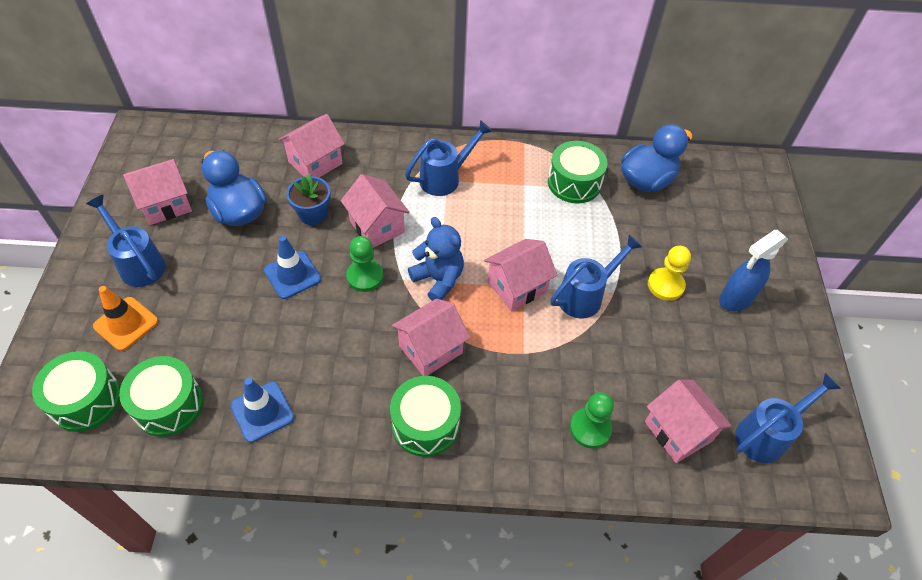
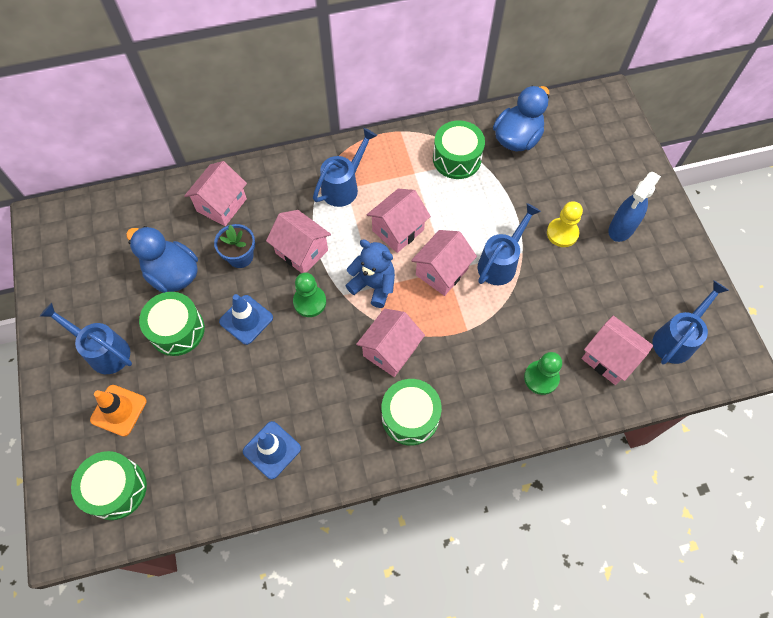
camera: 15 degrees left, 10 degrees up
green drum [119,356,203,437] -> green drum moved to [139,292,205,356]
pink house [123,159,192,225] -> pink house moved to [367,189,431,253]

